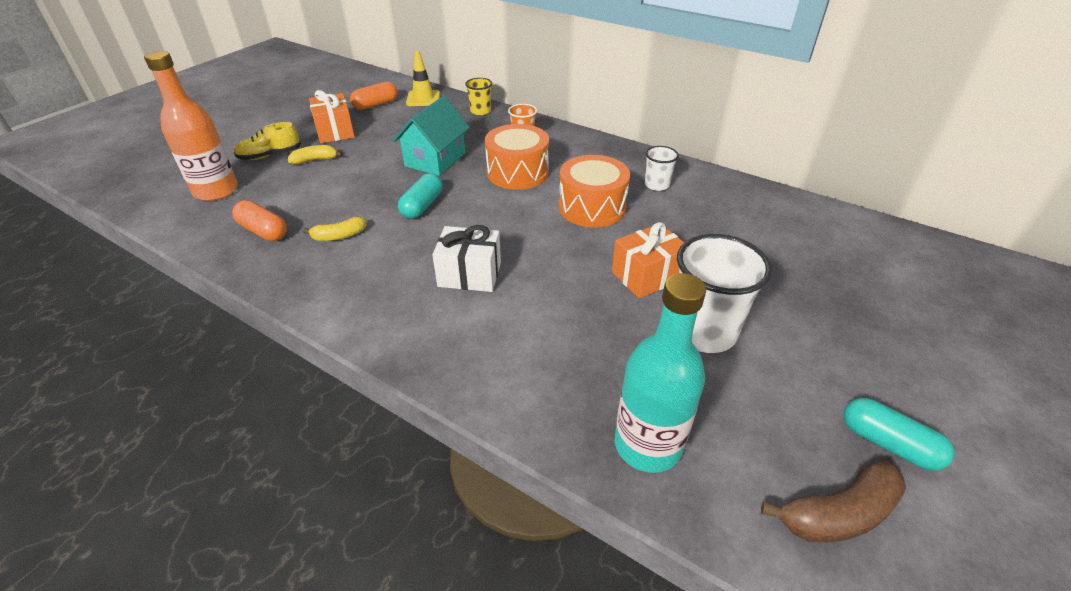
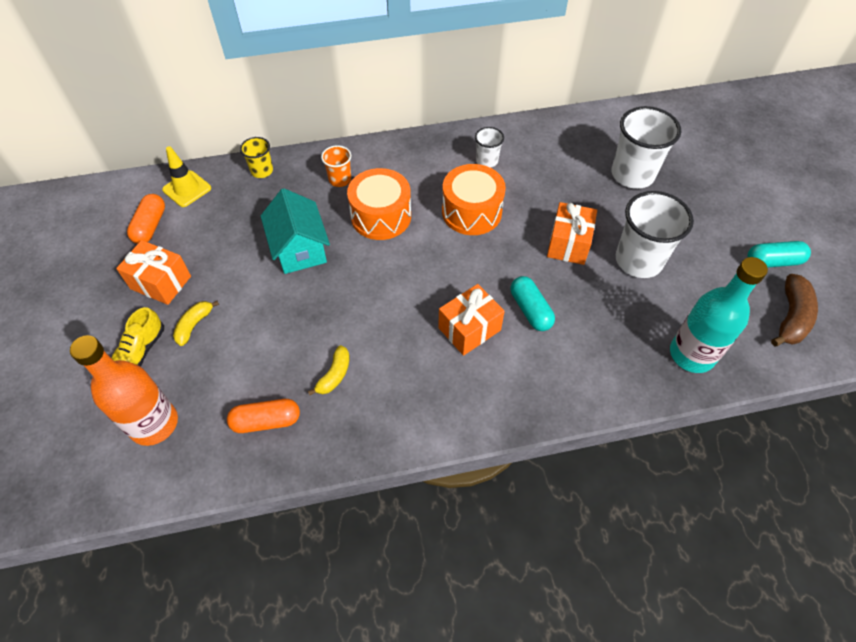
camera: 45 degrees left, 15 degrees up
turquoise capsule [398,173,443,219] -> turquoise capsule moved to [511,276,555,331]
white gift [432,225,501,292] -> orange gift [438,284,505,356]
none -> white cup [612,106,681,189]

